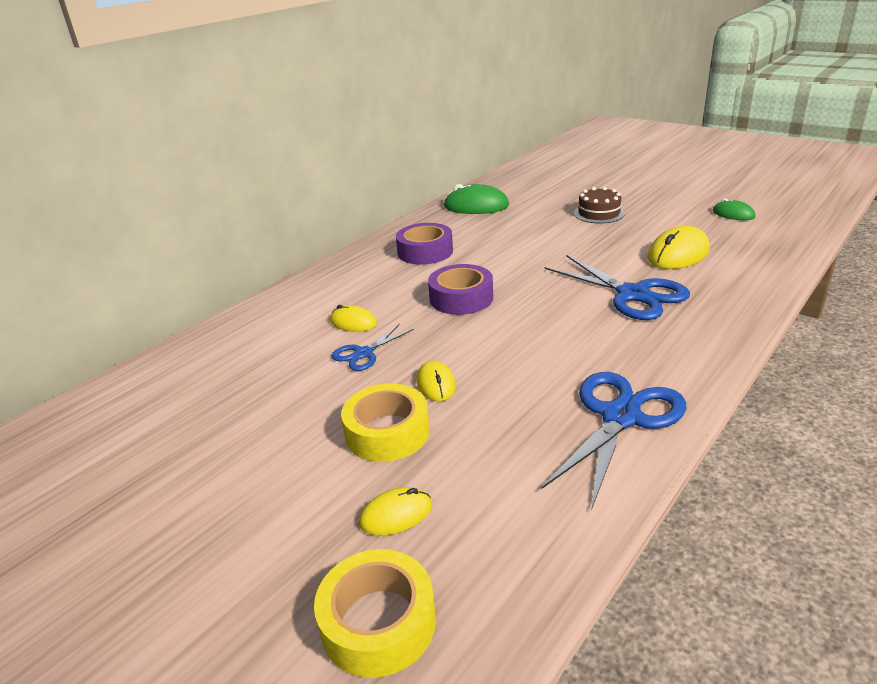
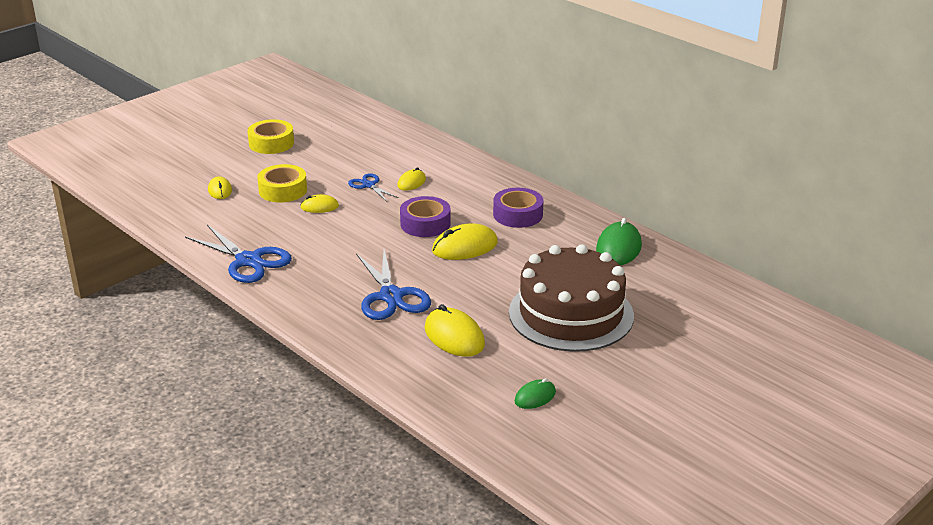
camera: 95 degrees right, 0 degrees up
yellow tape [314,549,436,678] -> yellow tape moved to [248,119,294,154]
blue scissors [545,255,690,320] -> blue scissors turned 75 degrees counterclockwise [356,249,431,320]
brown cake [574,187,625,223] -> brown cake [509,244,634,352], size x2.31
none -> yellow mouse [432,223,498,260]

